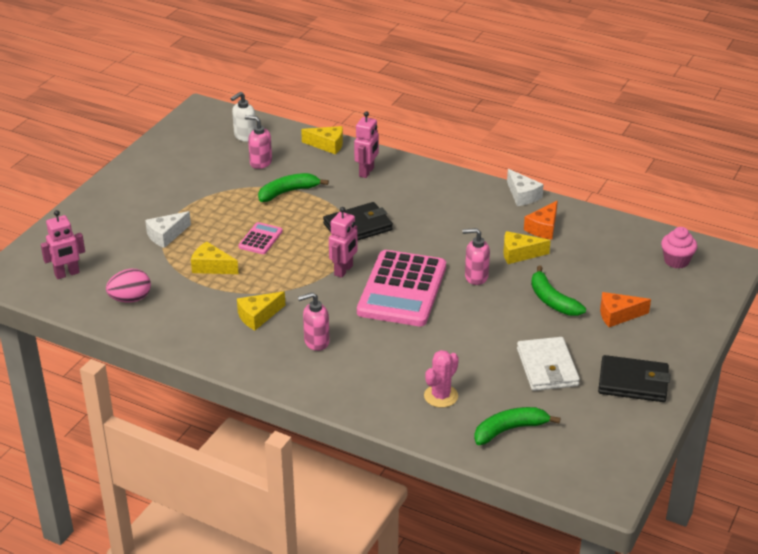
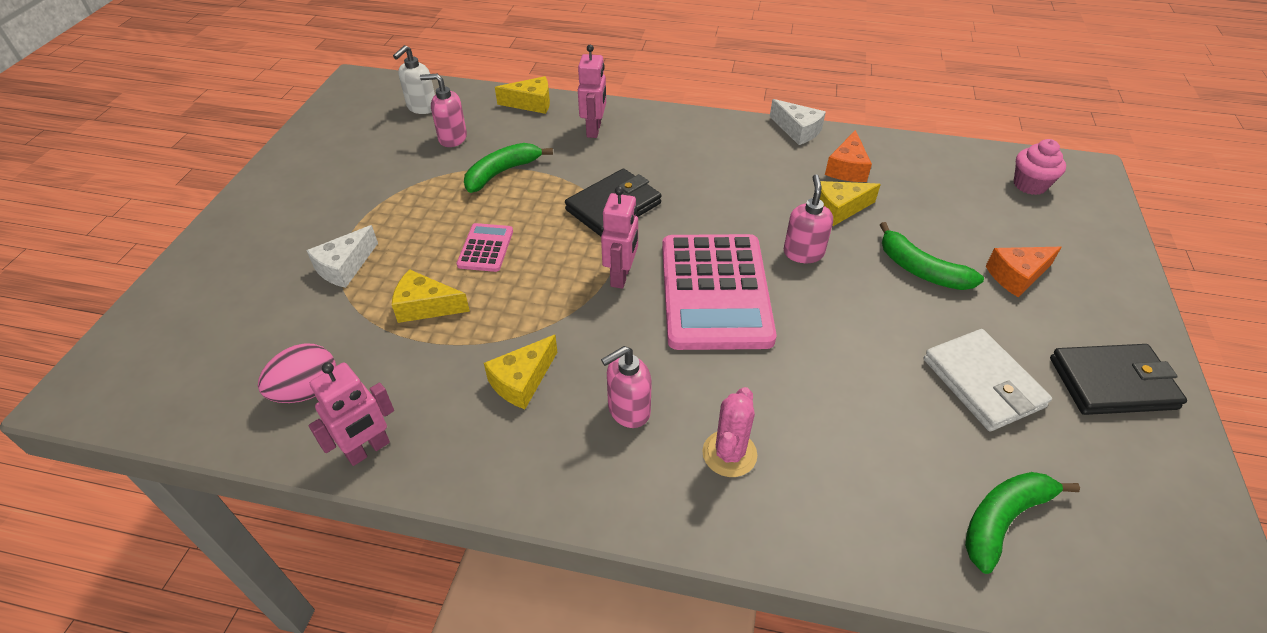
camera: 15 degrees left, 10 degrees up
pink robot [41,210,85,279] -> pink robot moved to [309,362,394,466]
pink cactus [424,350,459,408] -> pink cactus moved to [702,387,757,477]
pink soap dispenser [462,228,490,285] -> pink soap dispenser turned 105 degrees clockwise [784,174,833,263]

